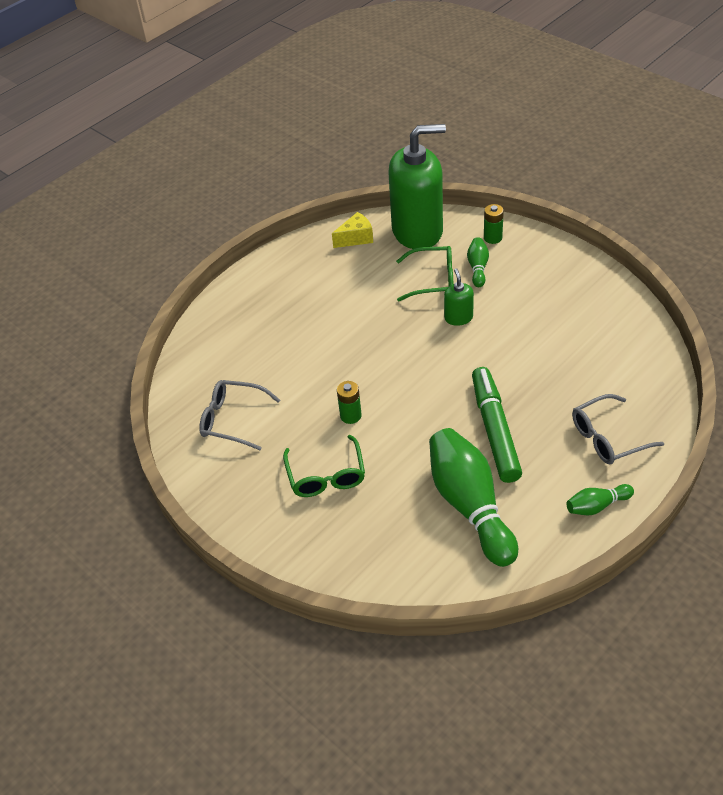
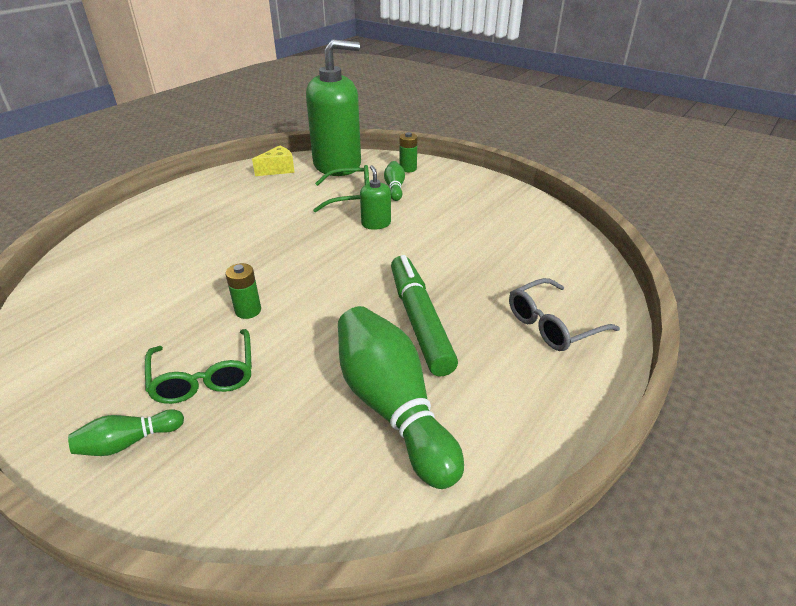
camera: 10 degrees left, 10 degrees down
grey glasses [199,380,280,450] -> none
green bowling pin [567,484,634,515] -> green bowling pin moved to [68,409,184,456]

